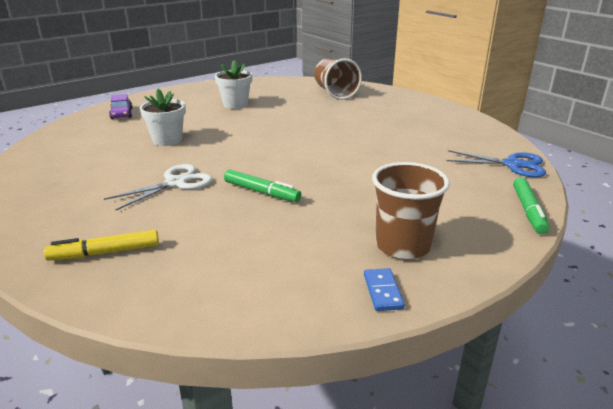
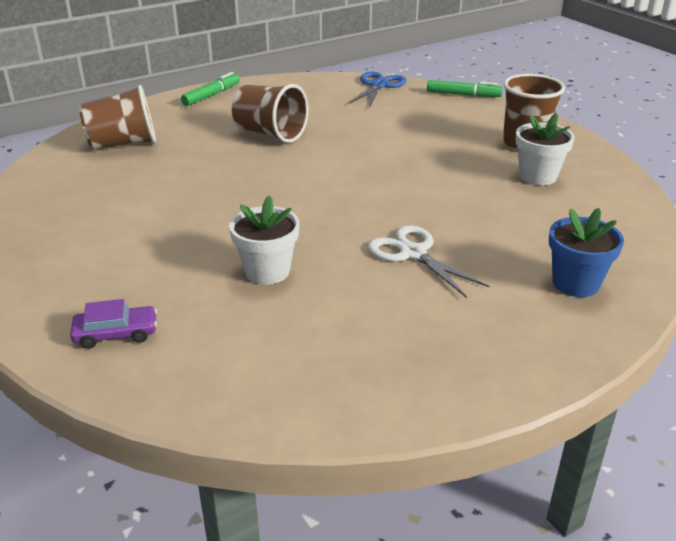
camera: 85 degrees left, 5 degrees up
yellow marker [44,230,159,261] -> blue flower pot [549,208,624,297]
white flower pot [214,60,252,109] -> white flower pot moved to [515,113,575,185]
green marker [224,169,301,202] -> green marker moved to [181,72,240,106]
blue domino [364,268,405,311] -> none
none -> brown cup [232,84,309,143]

